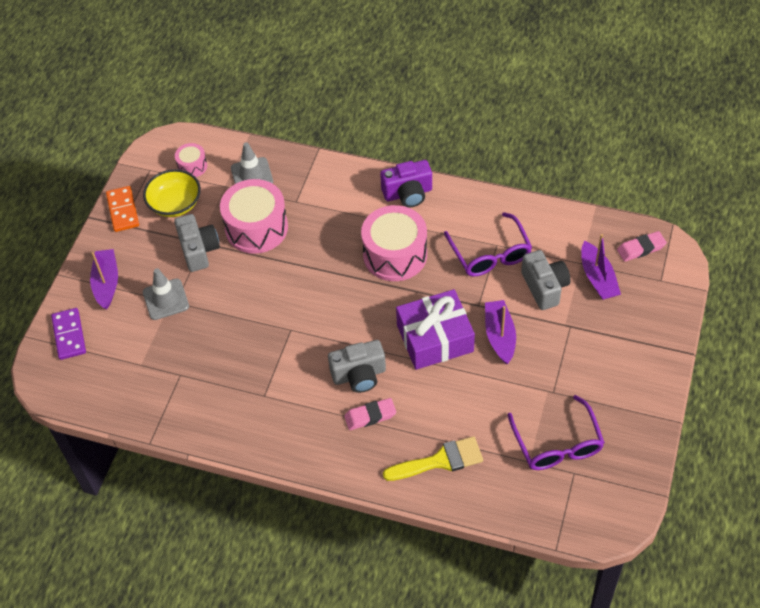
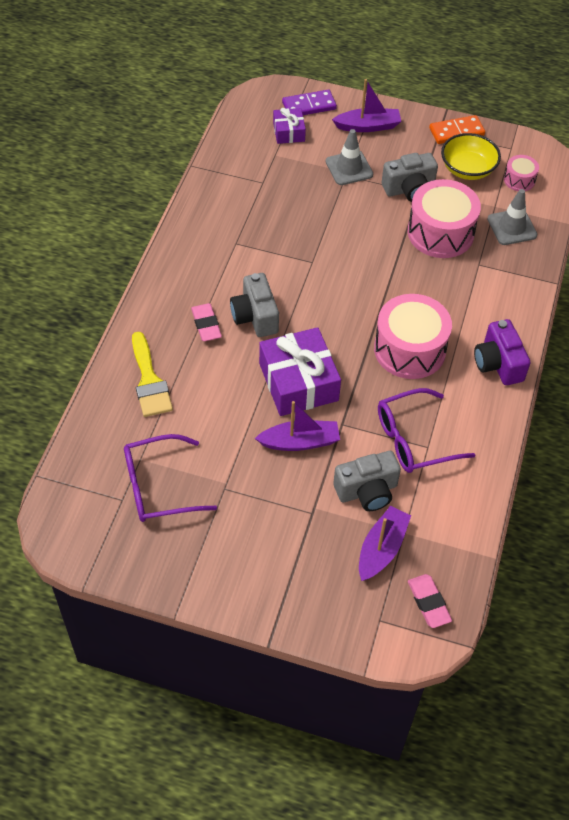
camera: 85 degrees right, 0 degrees up
purple boat [581,234,621,300] -> purple boat turned 135 degrees clockwise [359,506,411,581]
none -> purple gift [273,108,306,144]

